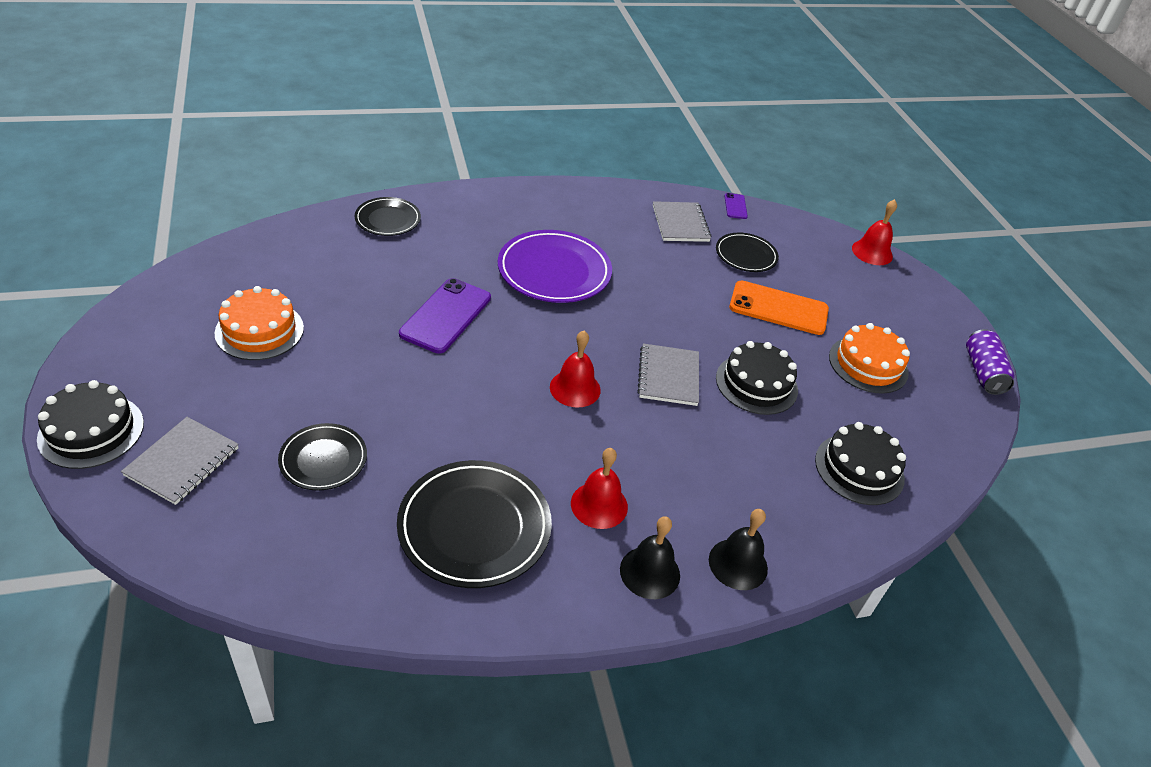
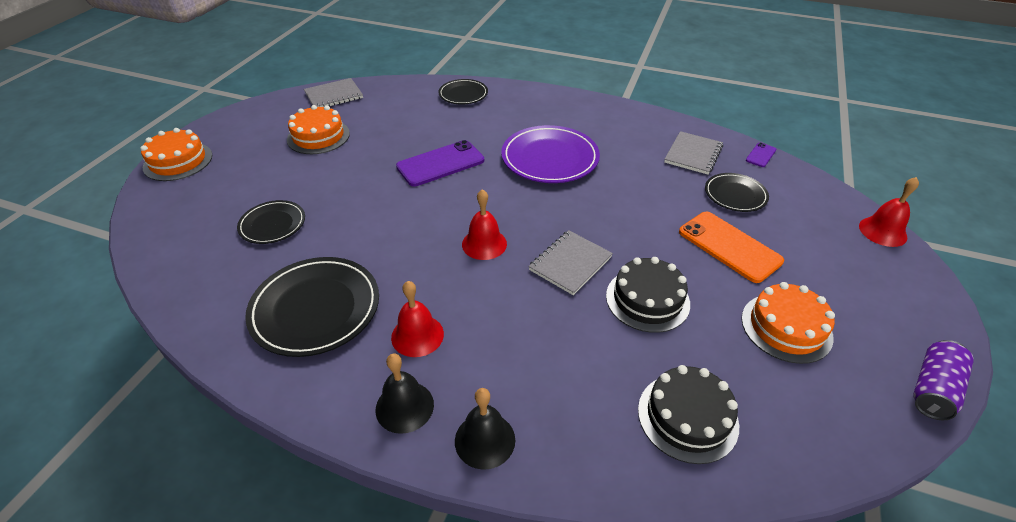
camera: 40 degrees right, 0 degrees up
black cake [37,380,144,469] -> orange cake [140,128,212,181]
grey notebook [121,417,239,505] -> grey notebook moved to [304,78,363,107]

